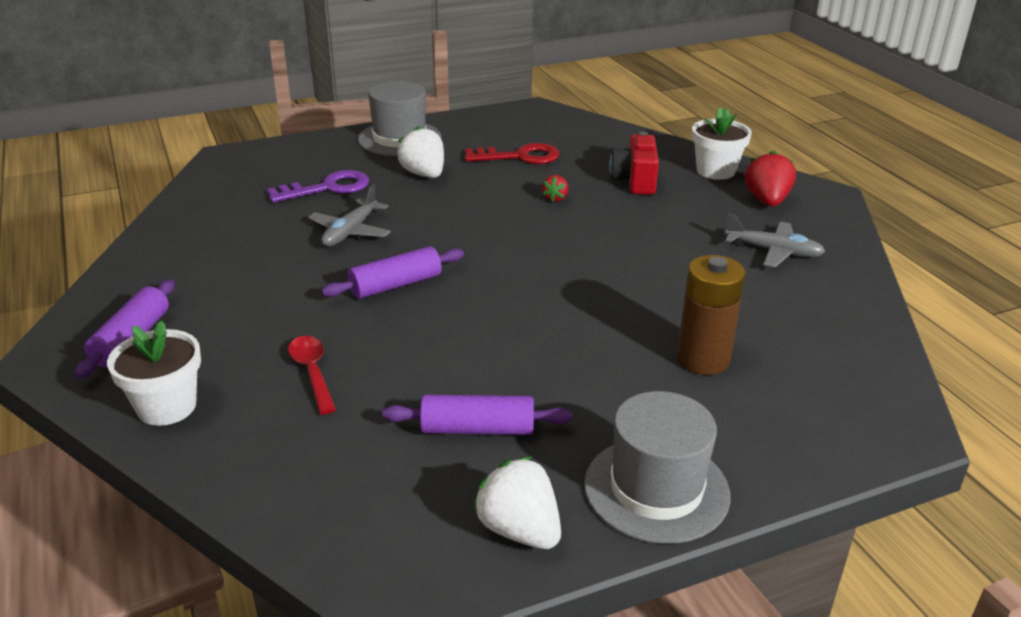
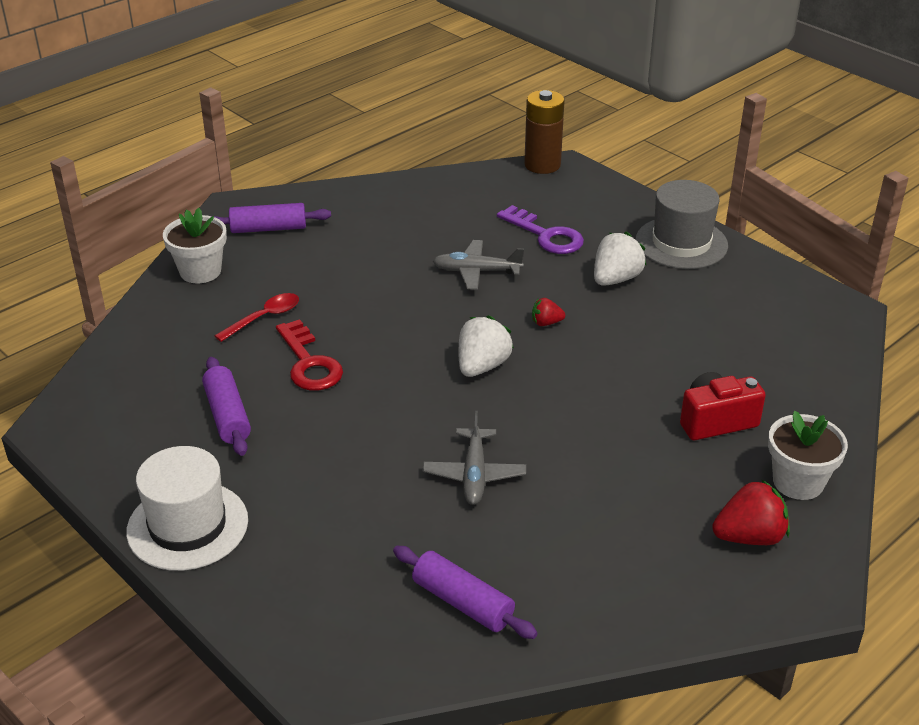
camera: 70 degrees right, 5 degrees up
purple rolling pin [321,246,464,299] -> purple rolling pin moved to [393,546,537,639]
red key [464,143,559,164] -> red key moved to [276,319,343,391]
white strawberry [472,457,561,549] -> white strawberry moved to [459,315,514,377]
red strawberry [542,175,569,202] -> red strawberry moved to [532,298,565,326]
grey hat [584,391,731,544] -> white hat [126,446,248,571]
brown battery [677,255,746,375] -> brown battery moved to [524,90,565,174]
grey plane [725,214,825,267] -> grey plane moved to [423,411,526,505]

